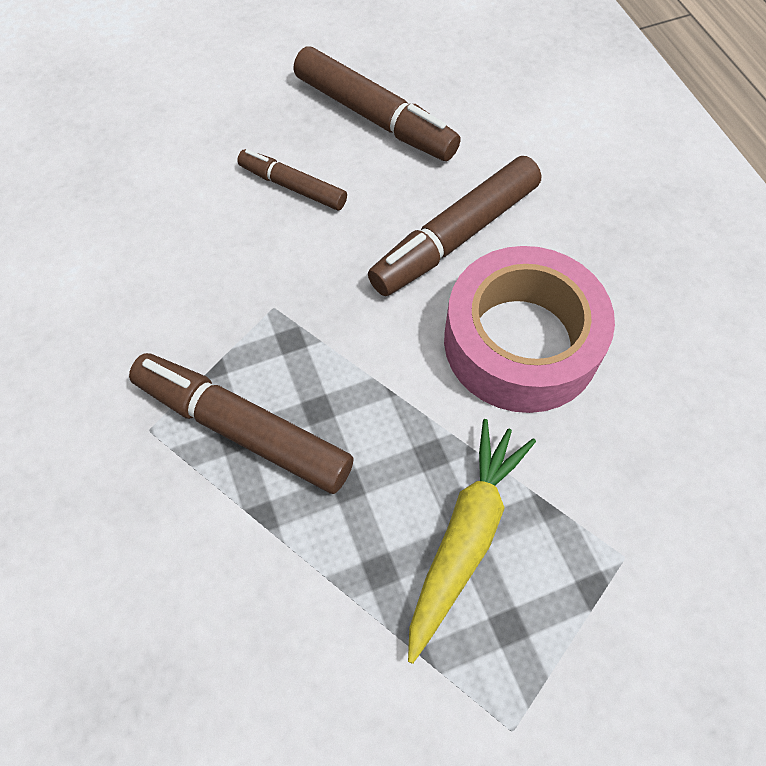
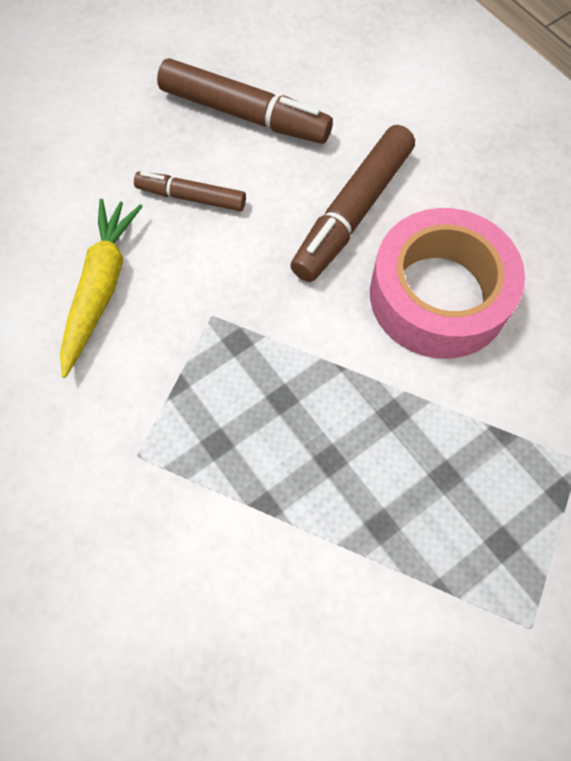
camera: 15 degrees left, 5 degrees up
brown marker [129,353,354,494] -> none
yellow carrot [408,419,536,664] -> yellow carrot moved to [60,199,143,378]

